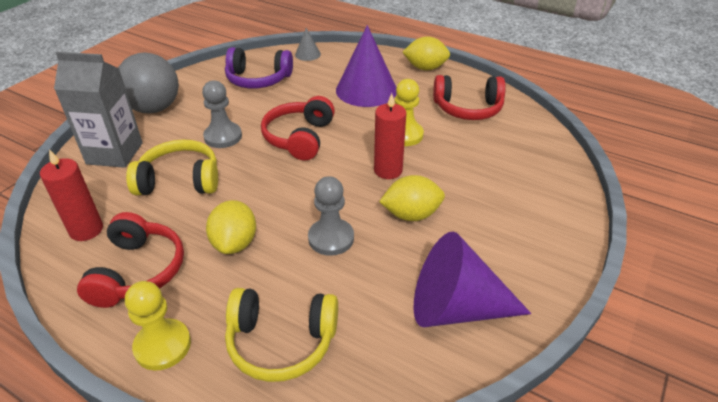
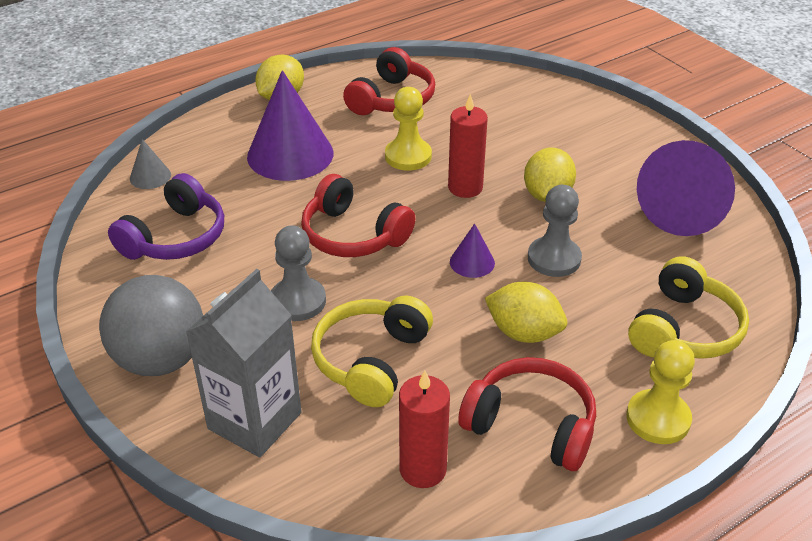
camera: 65 degrees left, 0 degrees up
none -> purple cone [450,223,495,278]

